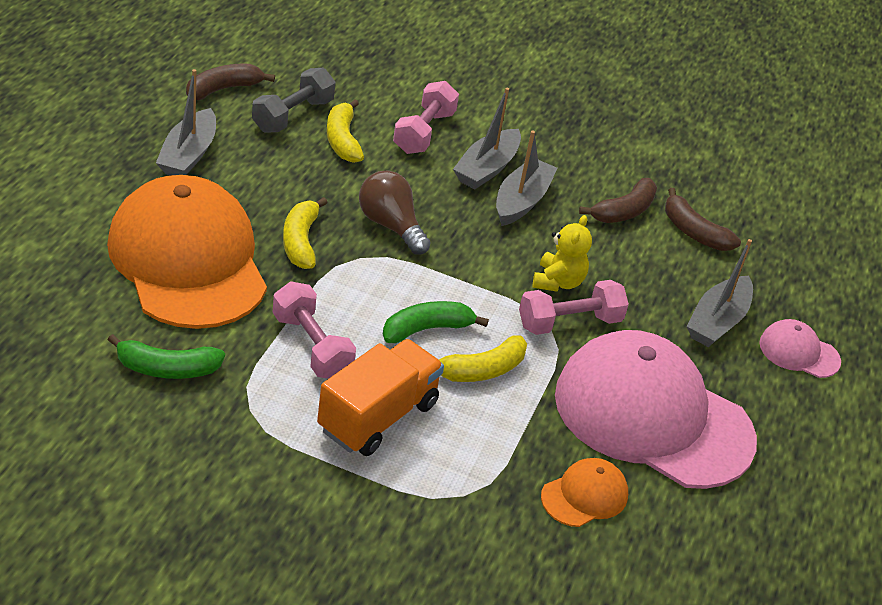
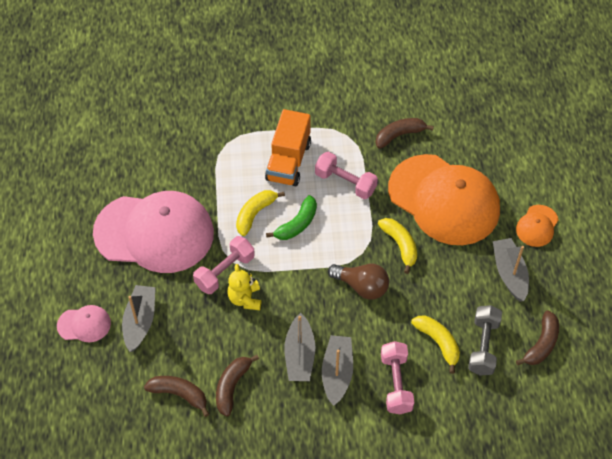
camera: 160 degrees right, 15 degrees up
green banana [108,334,225,379] -> brown banana [376,118,434,149]
orange cap [541,458,628,527] -> orange cap moved to [516,205,559,247]

